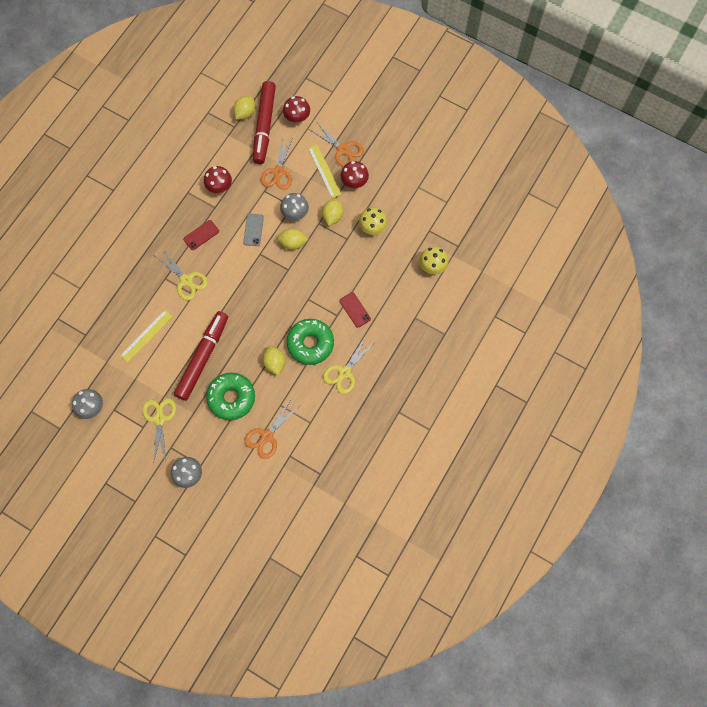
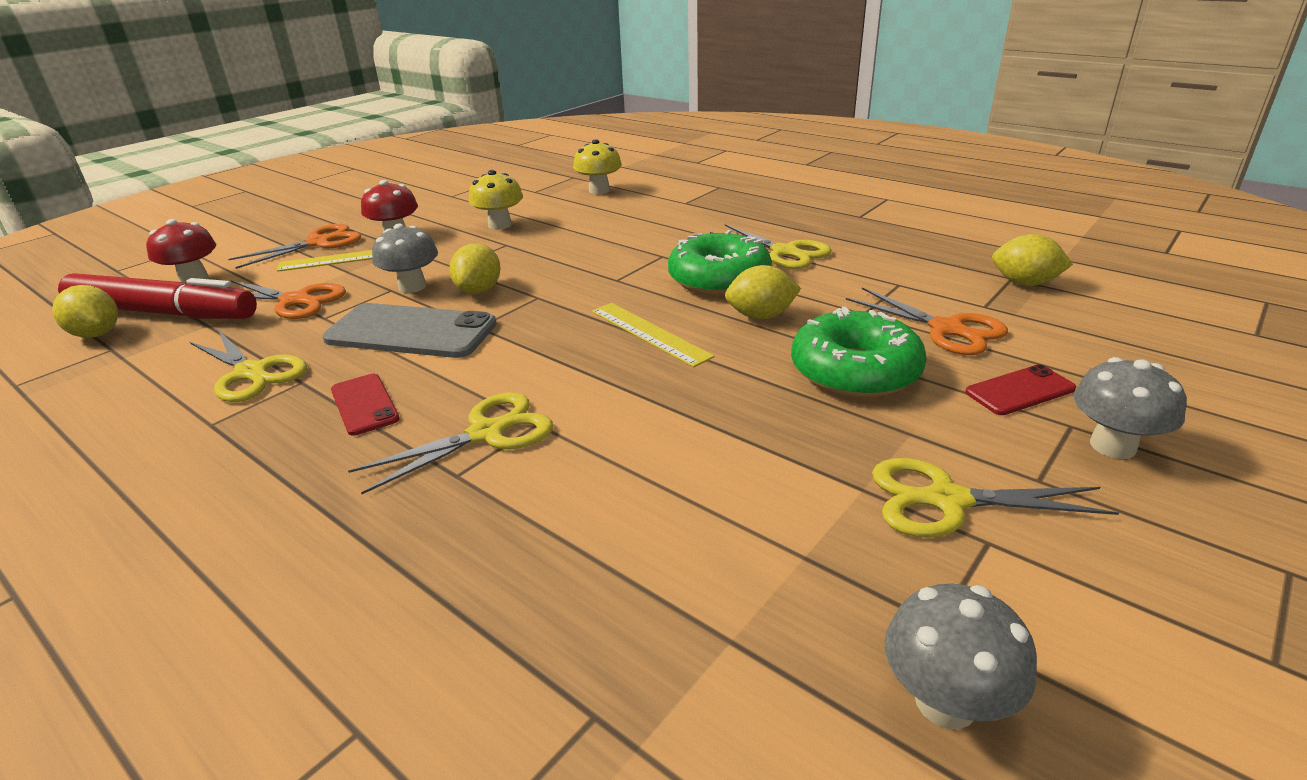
camera: 80 degrees left, 40 degrees down
yellow ruler [120,310,173,363] -> yellow ruler moved to [592,303,715,367]
red marker [174,311,228,401] -> none
red mushroom [204,166,232,193] -> yellow scissors [190,330,307,402]
grey phone [243,214,264,246] -> grey phone [323,303,497,358], size x1.87
yellow lemon [322,198,343,226] -> yellow lemon moved to [992,234,1073,286]
red phone [339,292,371,328] -> red phone moved to [965,364,1076,415]

